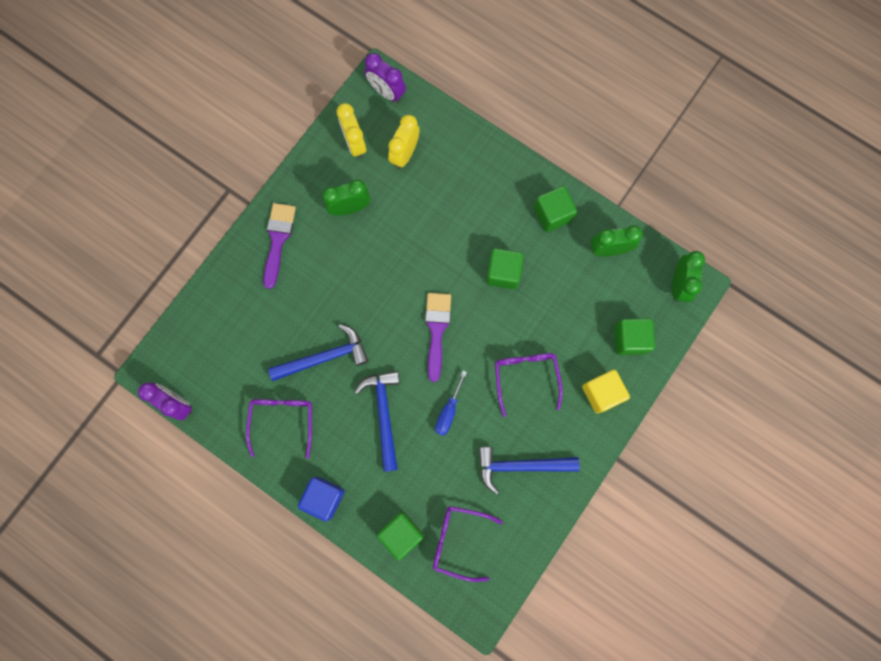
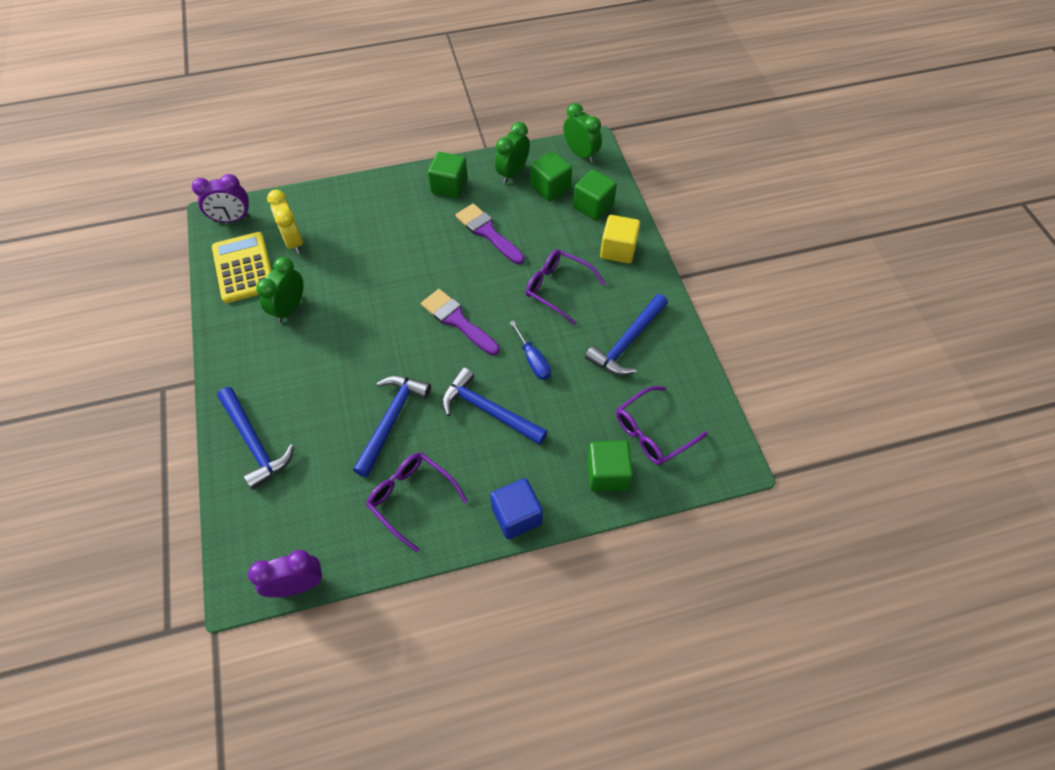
camera: 50 degrees left, 20 degrees down
purple brush [263,203,296,289] -> purple brush moved to [455,203,524,264]
yellow clock [337,103,366,159] -> yellow calculator [212,232,272,303]
green cube [486,248,524,289] -> green cube moved to [530,151,572,202]
none -> blue hammer [217,387,294,490]

